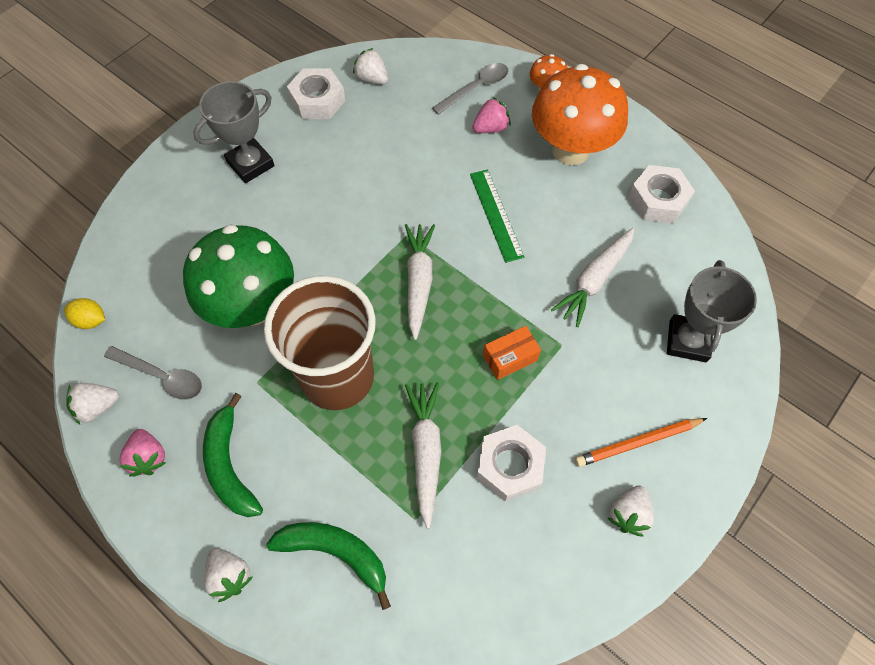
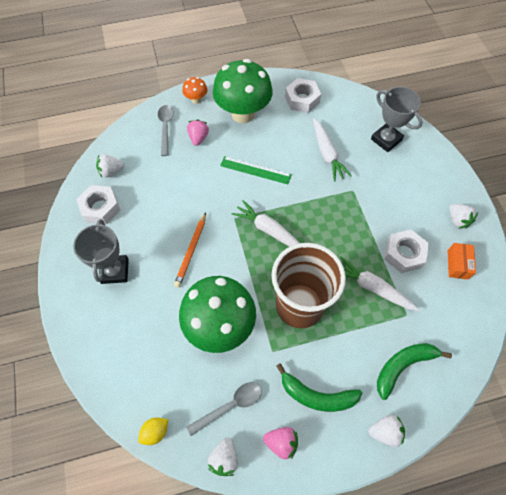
camera: 55 degrees left, 0 degrees up
orange box [483,326,541,380] -> orange box moved to [447,243,476,280]
orange mushroom [532,64,628,165] -> green mushroom [213,59,273,123]
orange pencil [575,418,707,467] -> orange pencil moved to [174,212,206,288]

